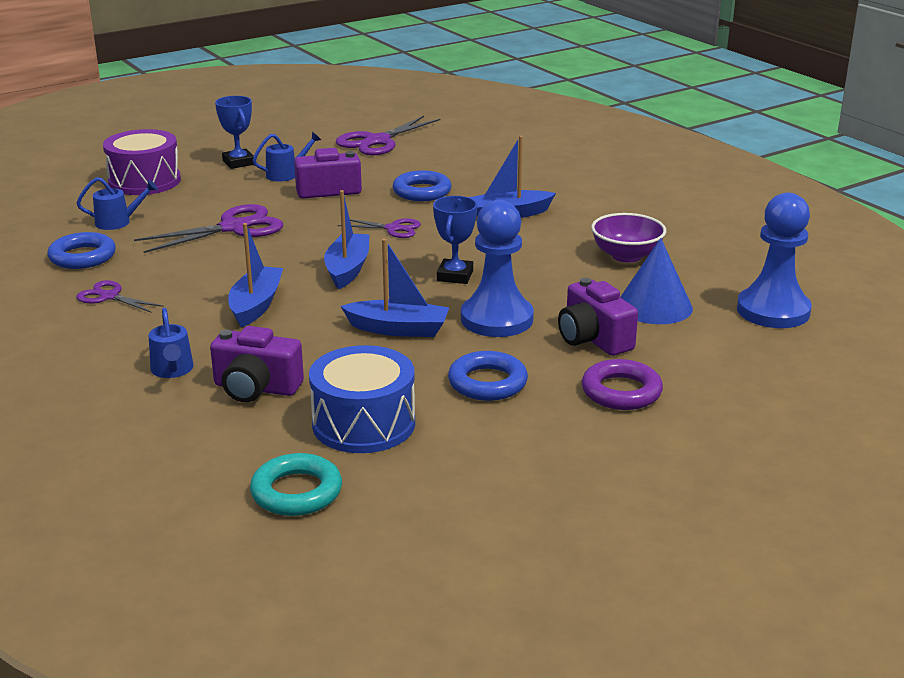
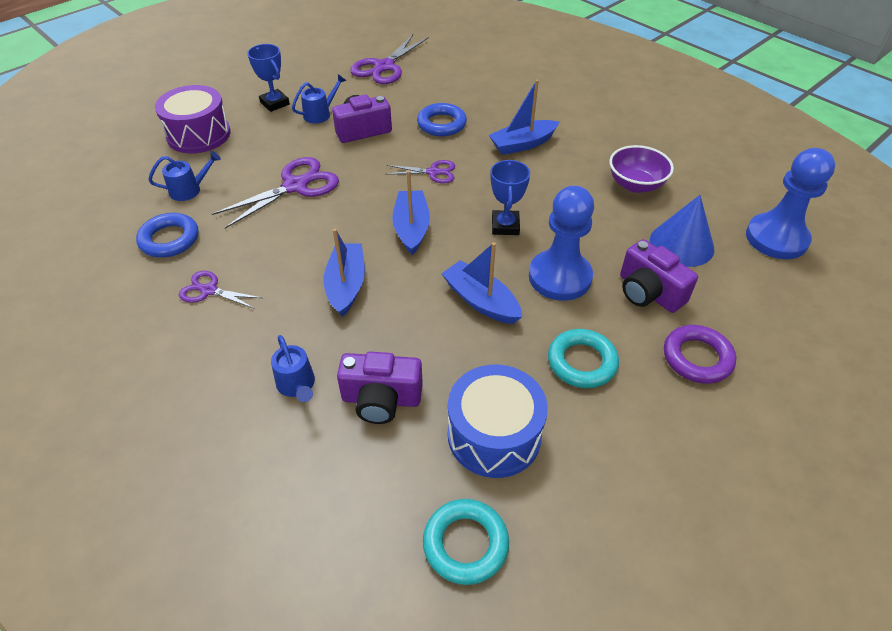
camera: 10 degrees left, 20 degrees up
blue boat [341,239,449,337] -> blue boat turned 135 degrees counterclockwise [441,242,522,324]
blue ring [448,351,528,401] -> turquoise ring [548,329,619,388]

